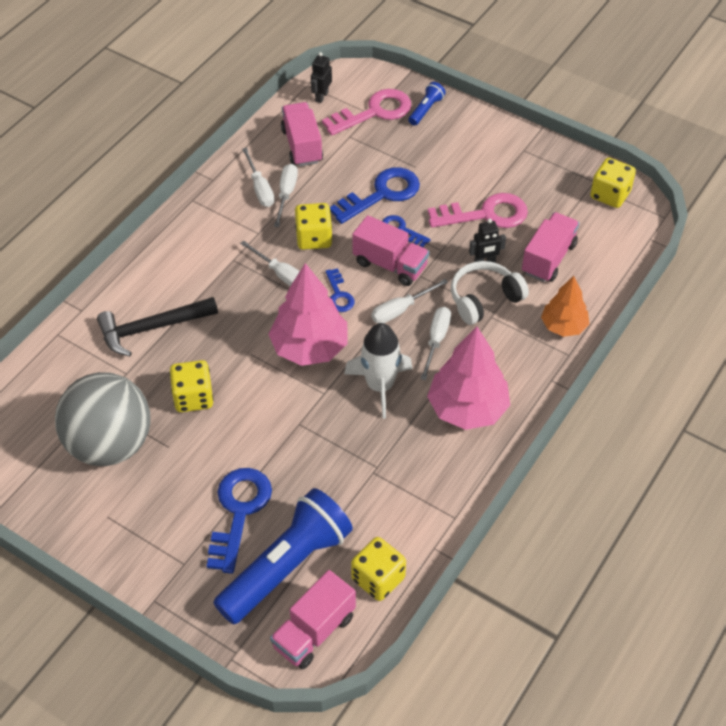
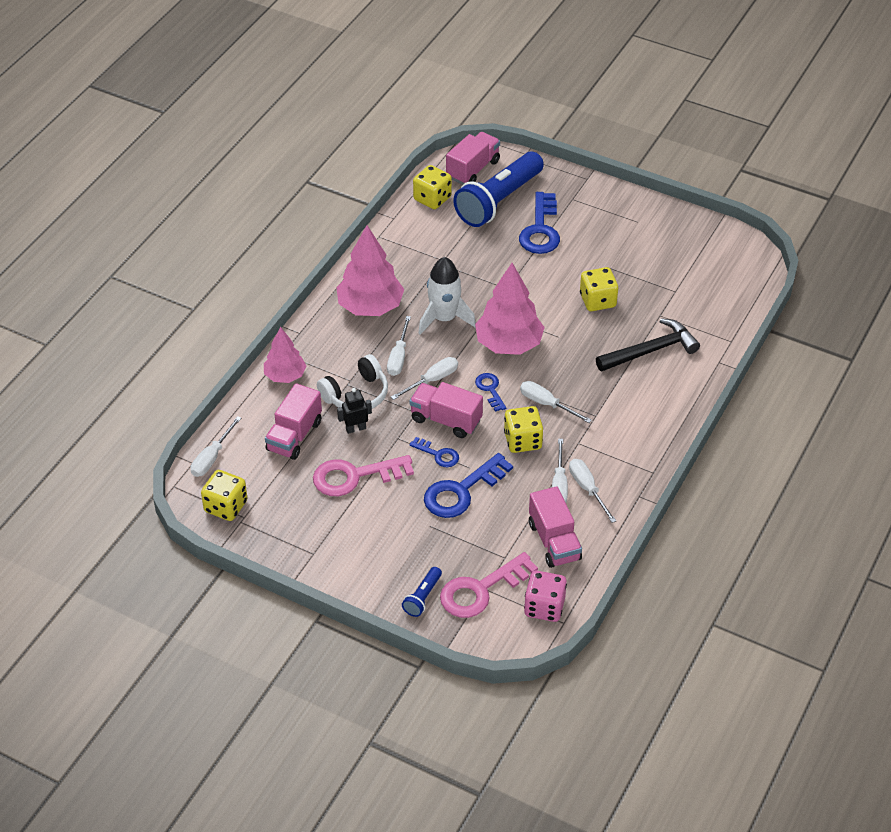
camera: 175 degrees right, 5 degrees down
grey ball [55,372,151,466] -> none
black robot [311,52,332,103] -> pink dice [524,571,567,622]
orange tree [541,276,589,337] -> pink tree [264,327,306,383]
none -> white screwdriver [191,416,241,477]

